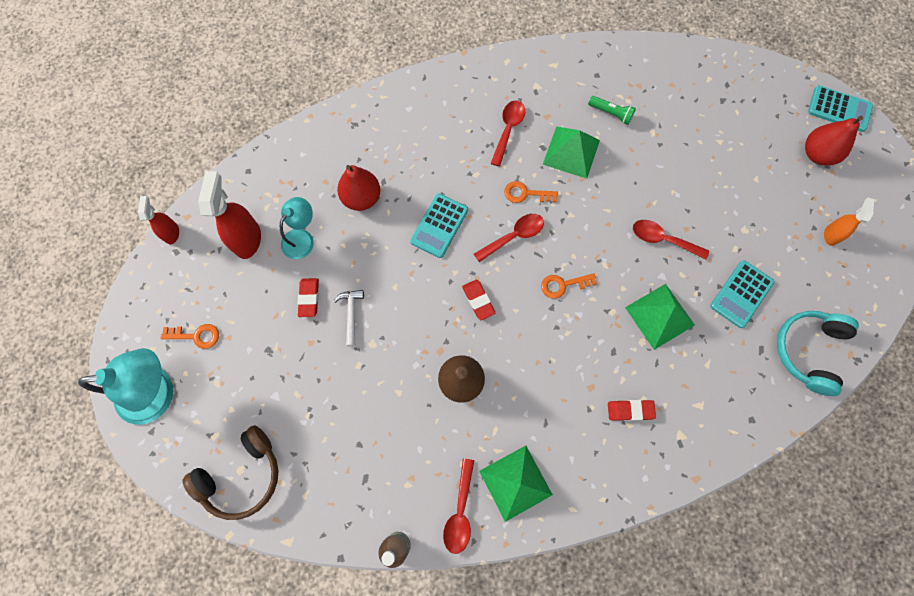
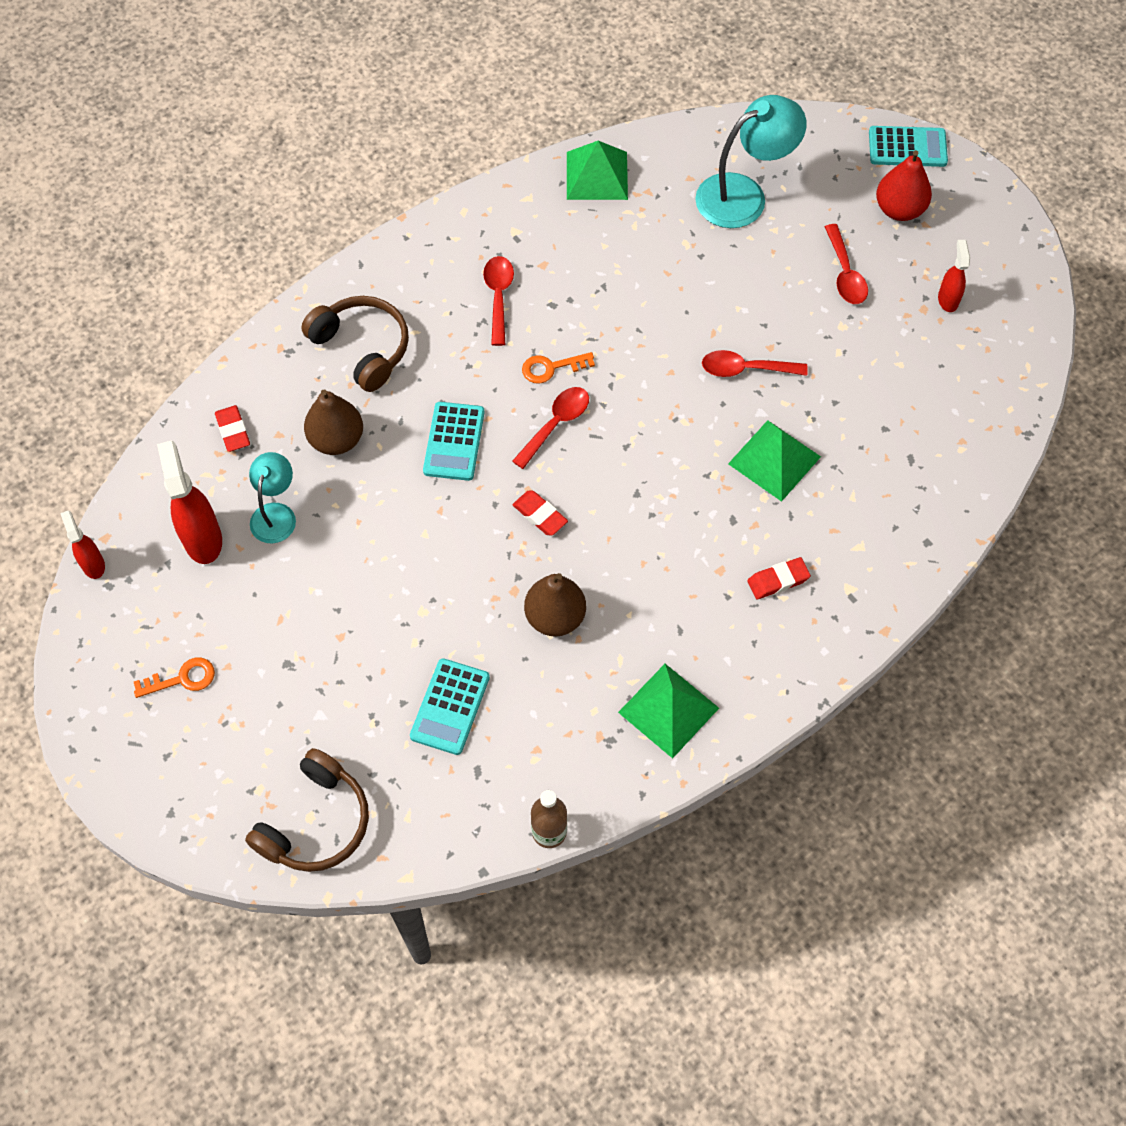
camera: 20 degrees left, 10 degrees down
turquoise lamp [78,348,173,425] -> turquoise lamp moved to [695,95,806,228]
red eraser [298,278,319,317] -> red eraser moved to [215,405,250,452]
white hammer [334,290,364,347] -> none
red pear [337,165,380,211] -> brown pear [304,389,363,455]
red spoon [443,458,474,554] -> red spoon moved to [825,224,868,304]
orange key [541,273,597,299] -> none
green pyramid [543,126,600,179] -> green pyramid moved to [567,141,628,200]
green flashlight [588,96,636,125] -> none
turquoise calculator [710,260,774,328] -> turquoise calculator moved to [410,658,490,755]
turquoise headphones [777,311,859,396] -> none
orange spray bottle [824,198,875,246] -> red spray bottle [938,240,970,312]
none -> brown headphones [301,296,409,392]

